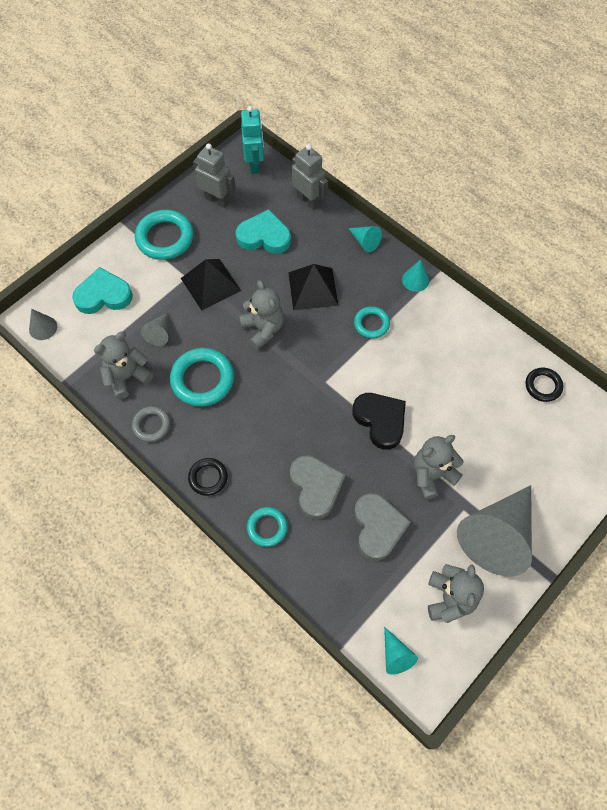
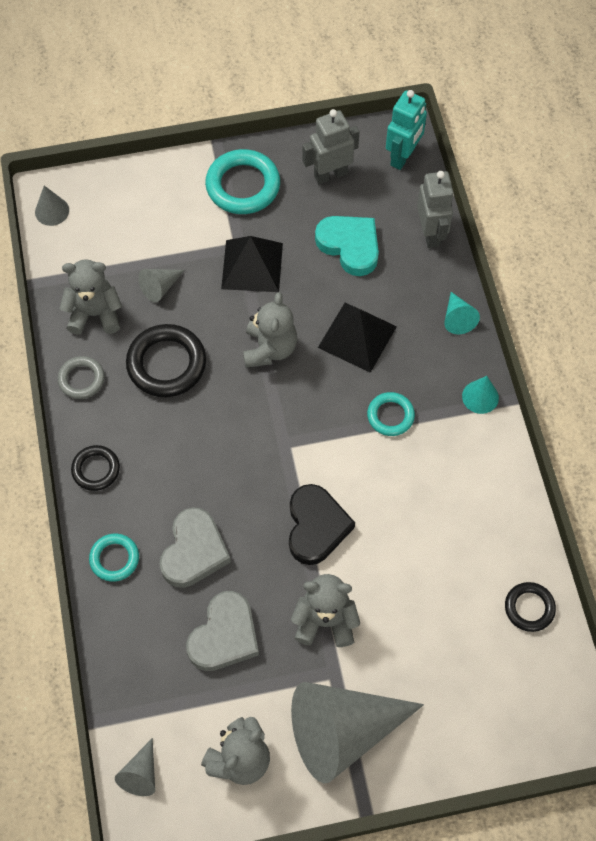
camera: 35 degrees right, 0 degrees up
turquoise heart [72,267,133,314] -> none
turquoise ring [170,348,234,407] -> black ring [126,324,206,397]
grey robot [193,143,236,208] -> grey robot turned 90 degrees counterclockwise [303,109,360,185]
turquoise cone [384,627,418,675] -> grey cone [115,738,155,796]

